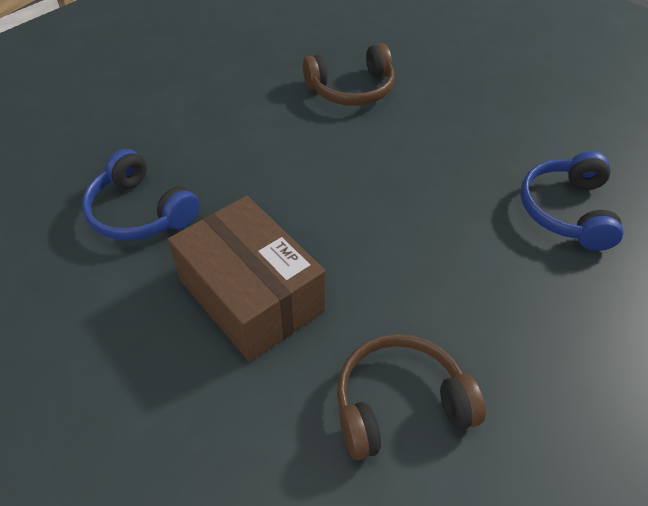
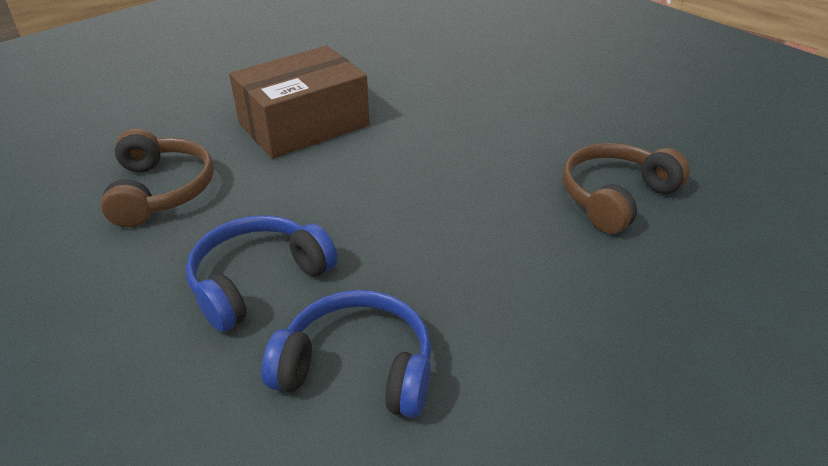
camera: 95 degrees right, 10 degrees down
blue headphones [82,149,200,241] -> blue headphones moved to [186,215,338,332]
brown headphones [303,43,395,106] -> brown headphones turned 60 degrees clockwise [563,143,690,234]

